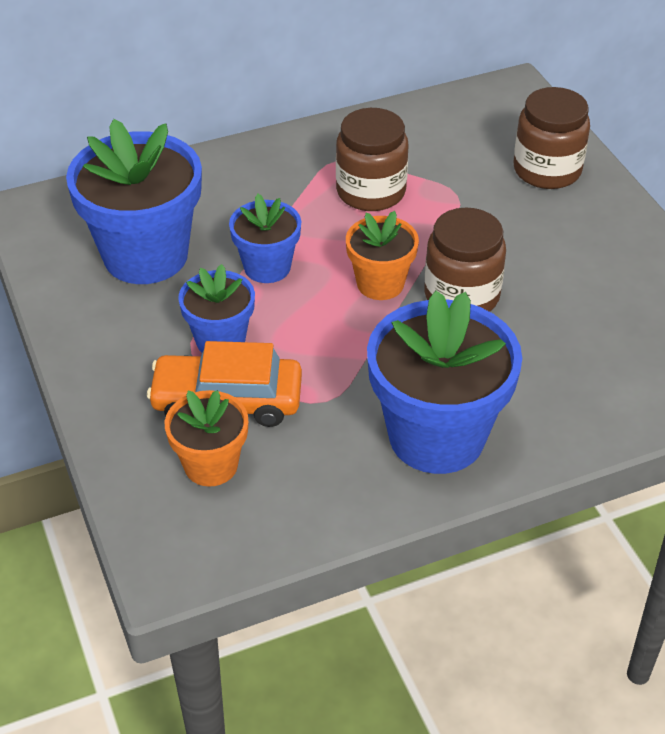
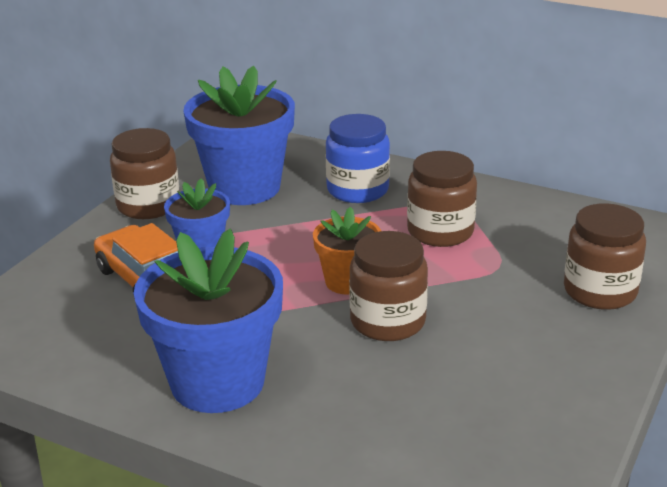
camera: 50 degrees right, 15 degrees down
orange flower pot [165,390,248,487] -> none
blue flower pot [229,194,301,283] -> none
none -> brown jar [110,128,179,219]
none -> blue jar [326,114,390,203]

